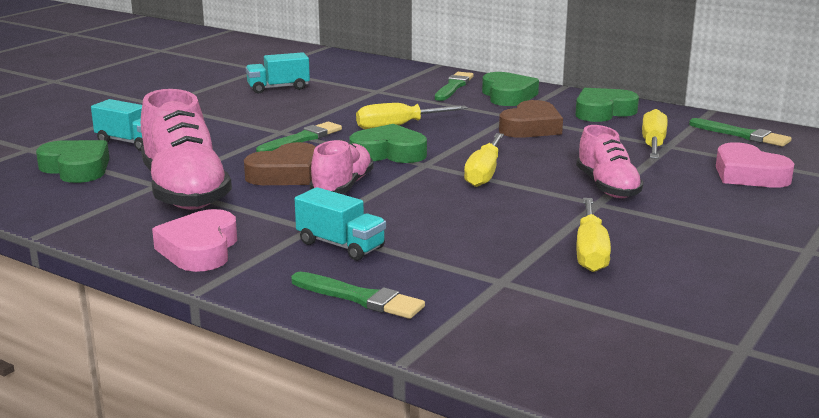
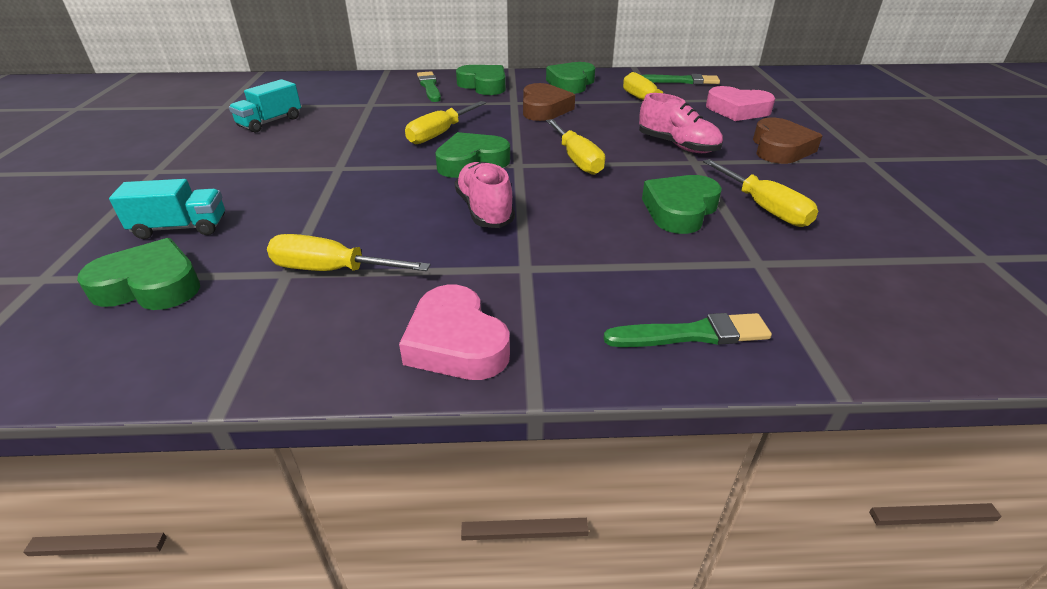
camera: 35 degrees left, 15 degrees up
pink shoe [141,89,232,210] -> yellow screwdriver [267,234,431,271]
brown heart [244,142,316,185] -> brown heart moved to [753,118,822,164]
green brush [256,122,342,152] -> none
turquoise truck [295,187,386,260] -> none
none -> green heart [642,175,722,234]

